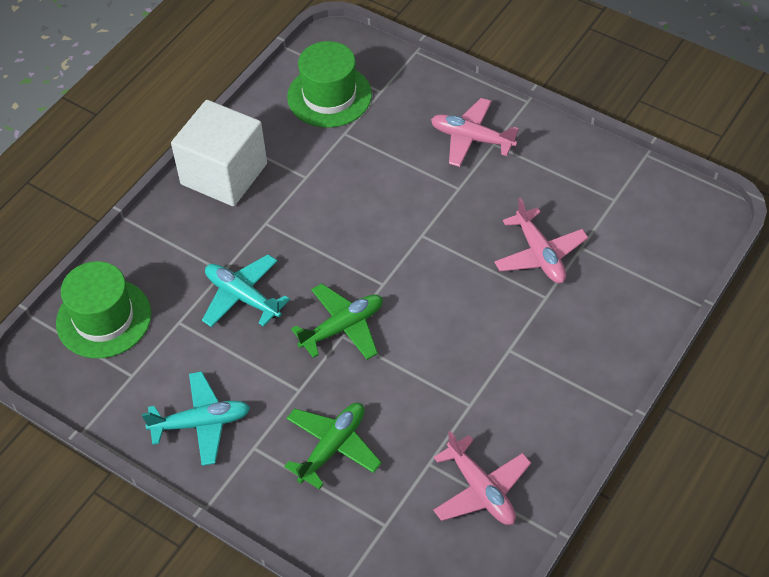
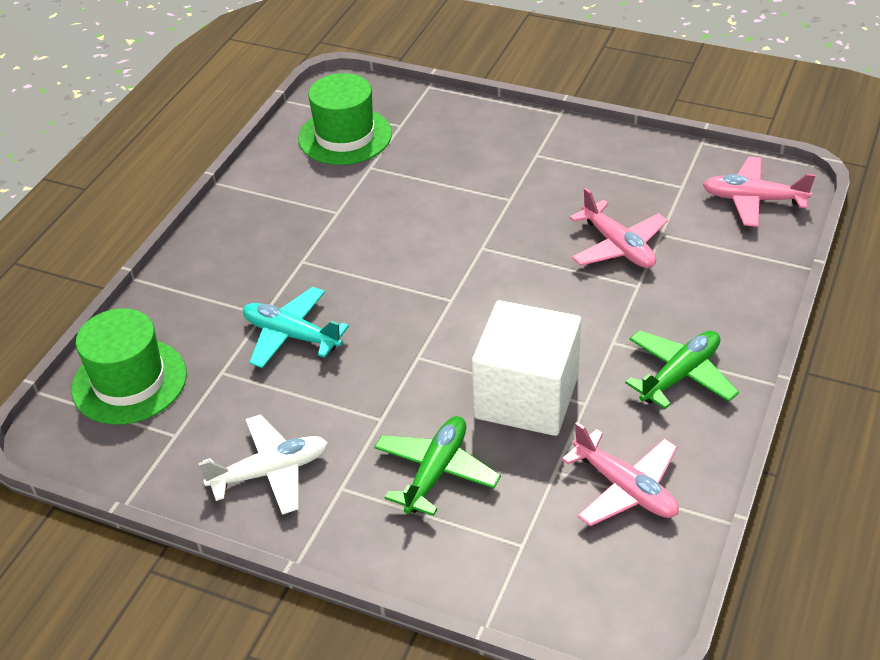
camera: 10 degrees left, 10 degrees down
turquoise plane [142,371,250,466] -> white plane [198,414,328,515]
white cube [171,100,267,206] -> white cube moved to [472,300,581,436]
green plane [291,283,383,360] -> green plane moved to [625,330,739,409]
pink plane [431,98,519,167] -> pink plane moved to [703,157,815,227]

